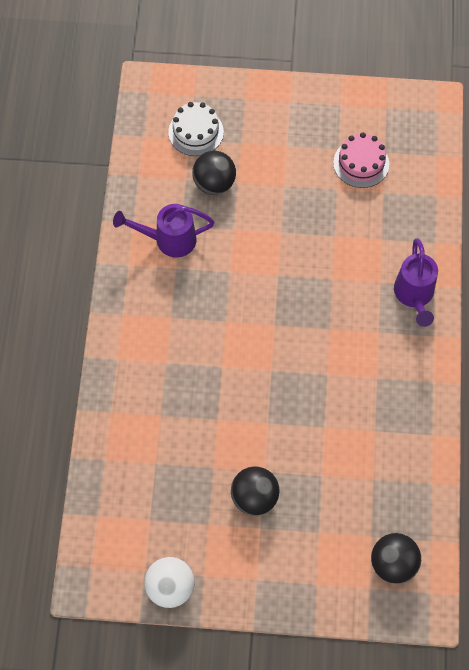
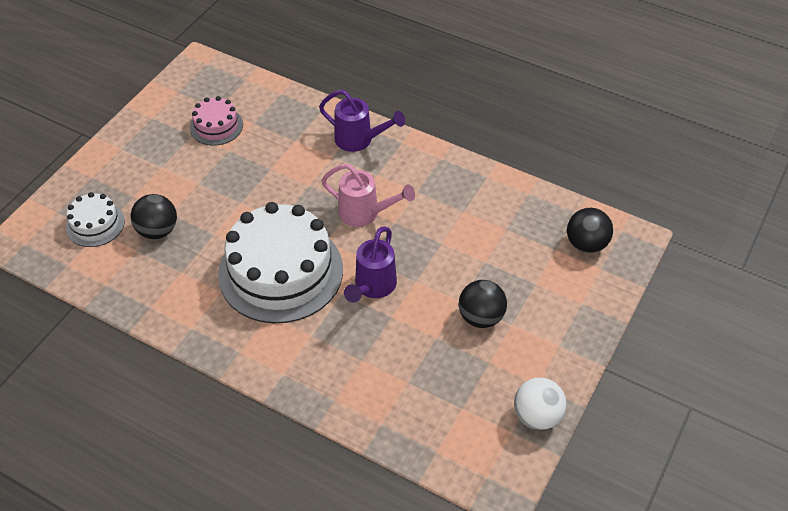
camera: 65 degrees left, 15 degrees down
purple watering can [113,204,215,258] -> purple watering can moved to [344,227,397,303]
none -> white cake [218,202,343,323]
none -> pink watering can [321,164,415,227]

